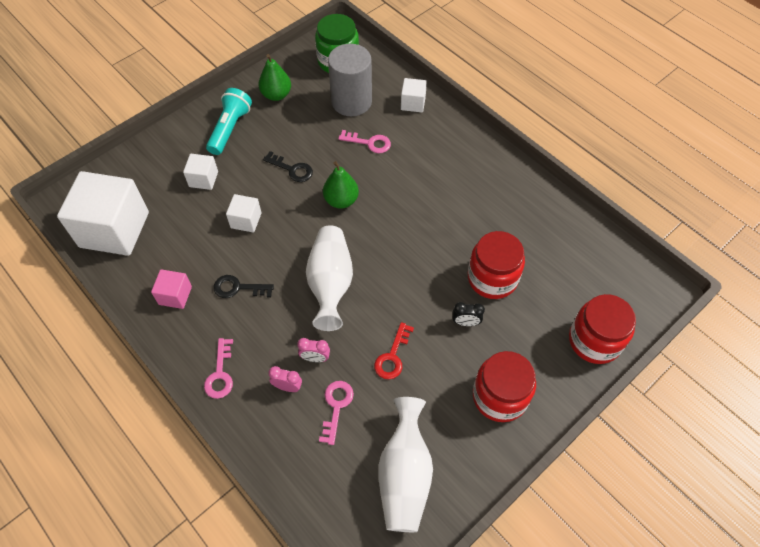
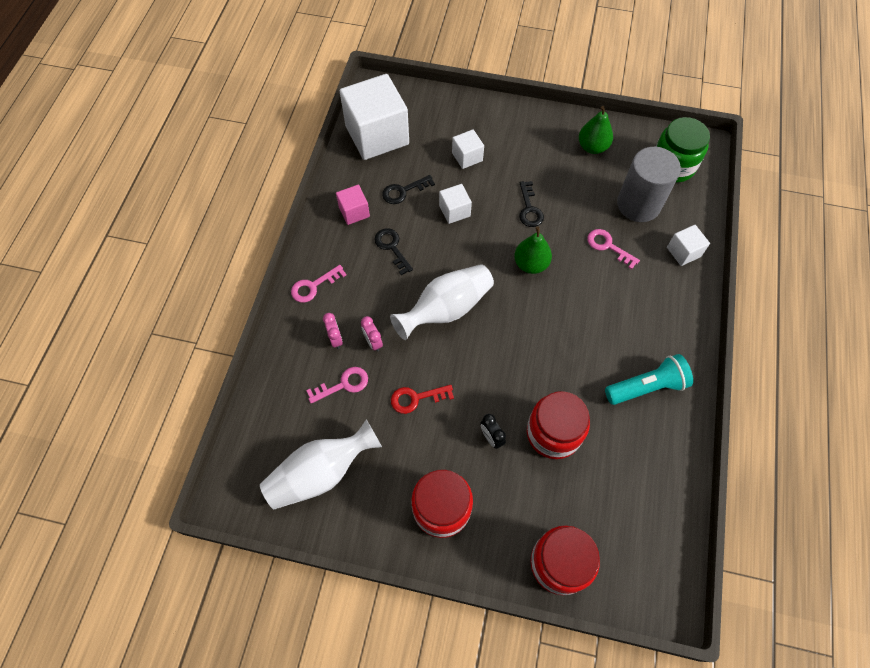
camera: 55 degrees right, 5 degrees up
turquoise flashlight [206,88,252,155] -> turquoise flashlight moved to [605,354,693,405]
pink key [338,130,391,153] -> pink key turned 150 degrees clockwise [587,229,640,269]
none -> black key [382,175,435,204]

